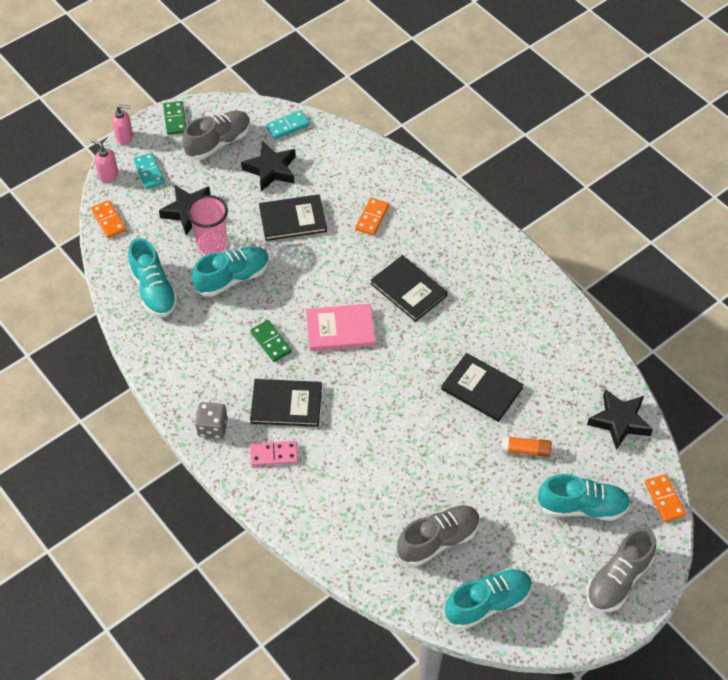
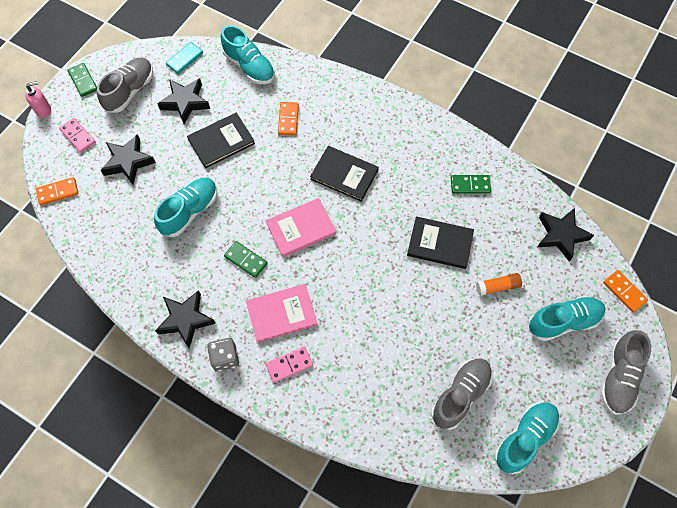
camera: 20 degrees left, 10 degrees up
pink soap dispenser [91,139,118,183] -> none
orange domino [91,200,126,238] -> orange domino turned 60 degrees counterclockwise [36,177,78,205]
turquoise shoe [128,238,178,317] -> turquoise shoe moved to [221,25,275,84]
turquoise domino [133,153,165,189] -> pink domino [59,118,96,153]
pink cup [187,195,228,255] -> none
black book [250,379,322,427] -> pink book [246,284,318,343]
none -> black star [155,290,216,348]
none -> green domino [451,175,491,194]

